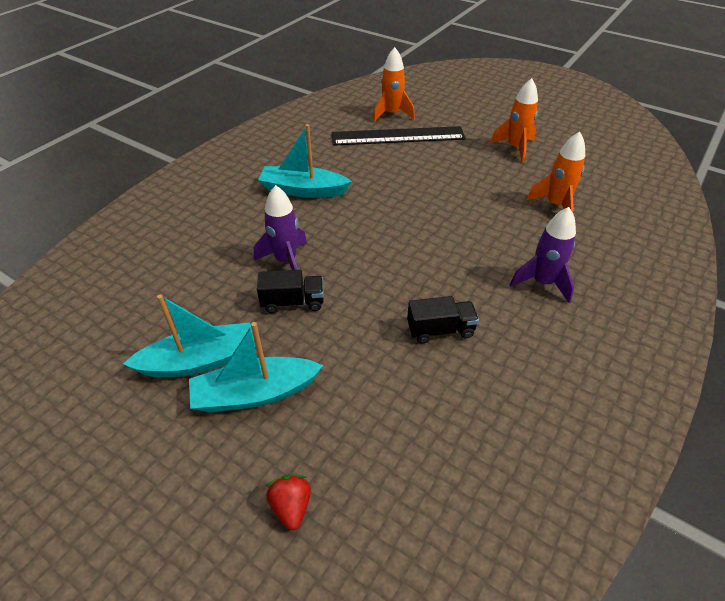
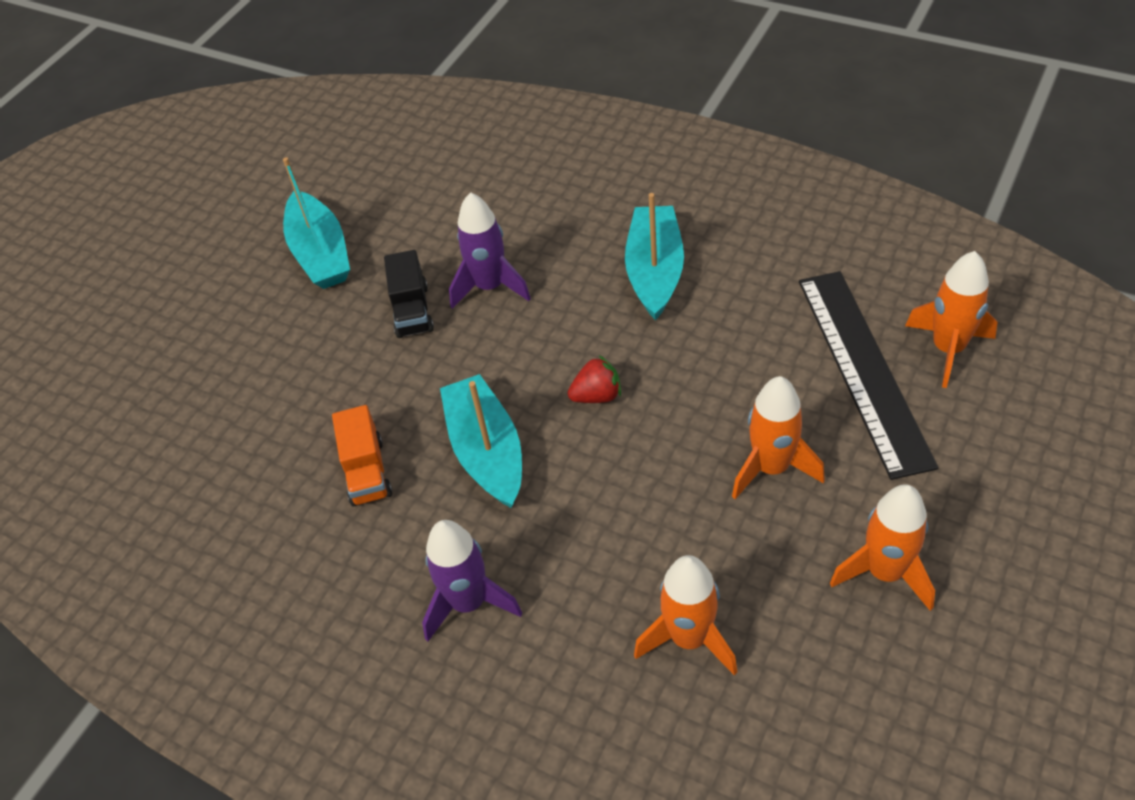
camera: 90 degrees right, 5 degrees up
turquoise boat [189,322,324,413] -> turquoise boat moved to [440,374,522,508]
red strawberry [266,474,311,530] -> red strawberry moved to [568,355,621,403]
black truck [407,296,479,343] -> orange truck [332,405,392,506]
none -> orange rocket [732,376,825,499]

